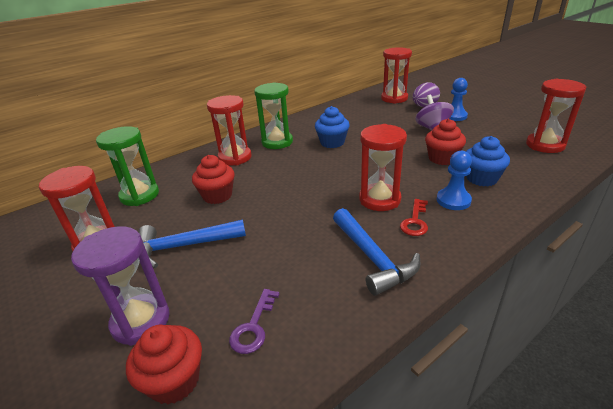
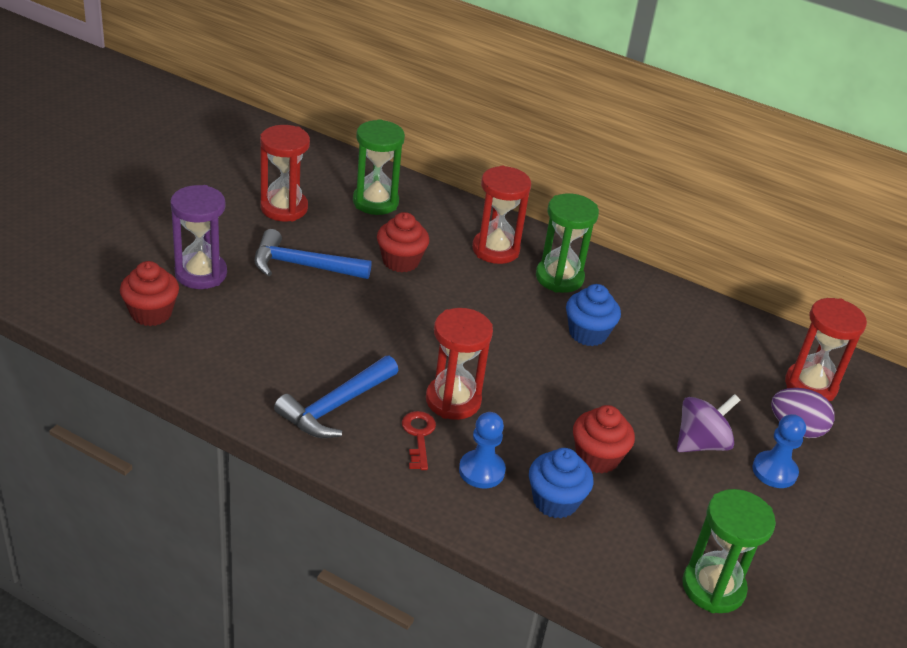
camera: 60 degrees right, 5 degrees up
blue hammer [138,220,246,268] -> blue hammer turned 45 degrees counterclockwise [254,229,372,279]
purple key [229,289,280,354] -> none
red key [400,199,428,236] -> red key turned 90 degrees clockwise [402,411,436,470]
red hourglass [526,79,586,153] -> green hourglass [682,489,776,613]

